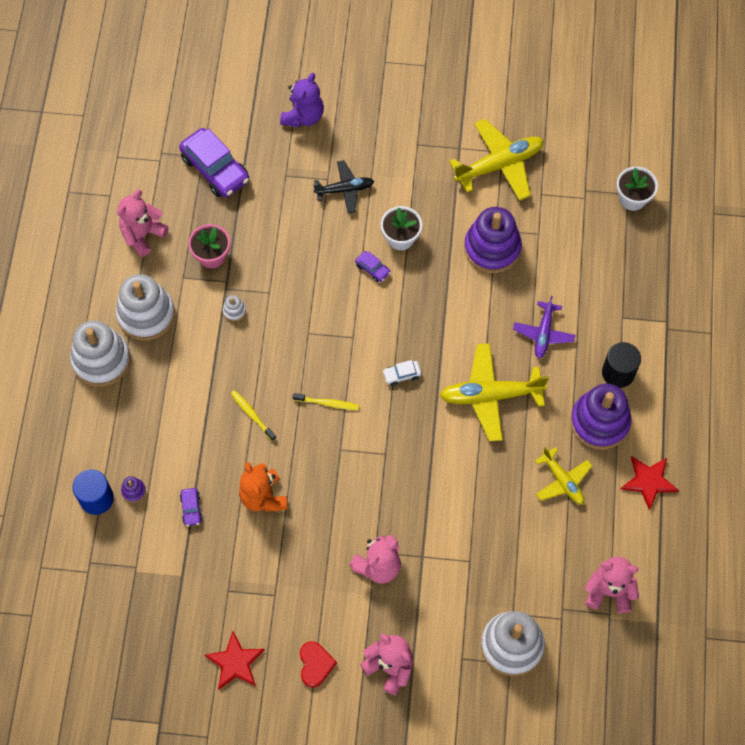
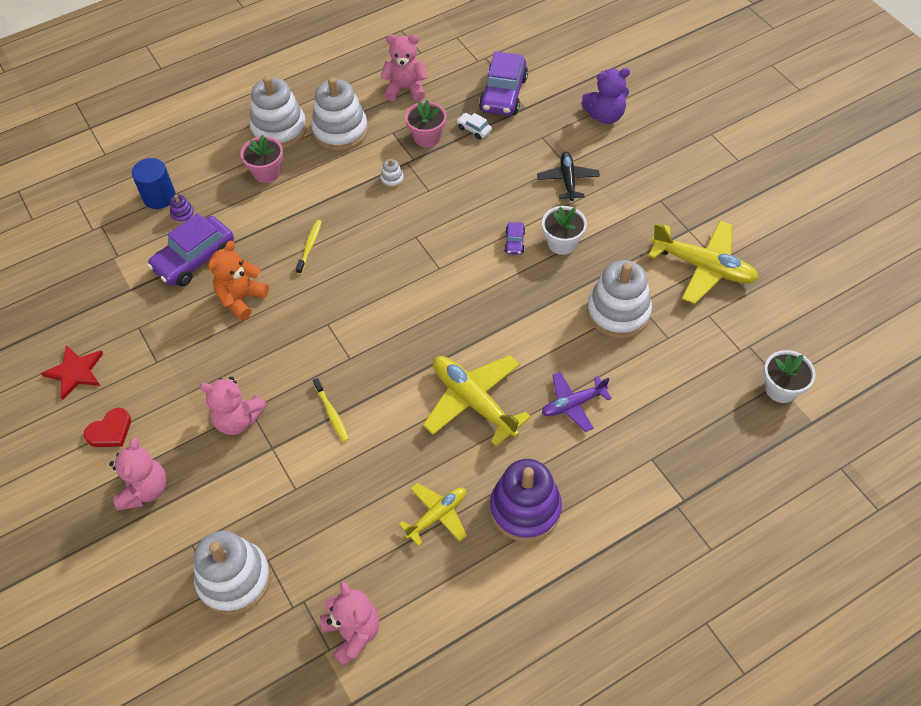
camera: 55 degrees right, 10 degrees down
purple car [180,488,203,526] -> purple car [147,213,234,287], size x2.20
yellow toothbrush [293,393,359,410] -> yellow toothbrush moved to [313,378,349,442]
black plane [313,160,374,213] -> black plane turned 135 degrees counterclockwise [537,152,600,201]
white car [383,360,422,386] -> white car moved to [457,113,492,139]
purple stacking toy [464,207,522,273] -> white stacking toy [587,260,652,338]
yellow plane [535,447,592,504] -> yellow plane turned 150 degrees counterclockwise [399,483,467,546]
black cylinder [602,342,641,388] -> none
red star [621,456,679,511] -> none
none -> pink flower pot [240,135,283,183]

